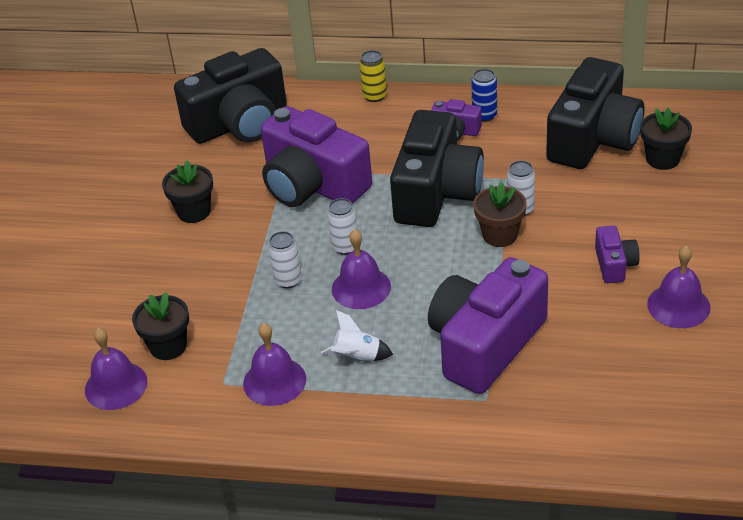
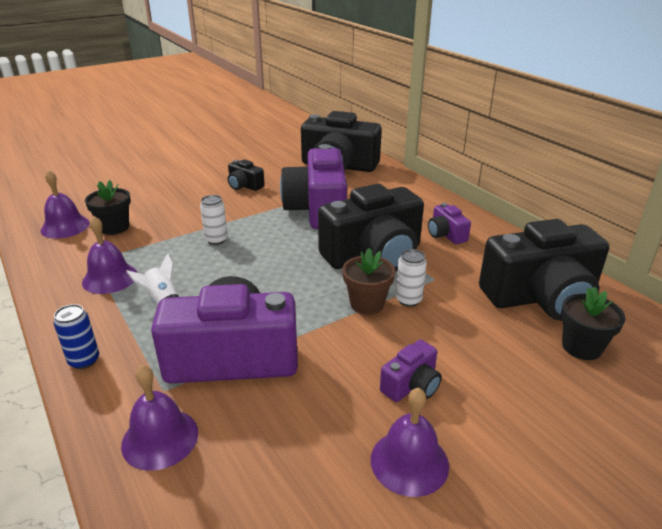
camera: 45 degrees right, 10 degrees down
black flower pot [162,160,213,223] -> black camera [228,159,265,191]
white can [327,198,357,255] -> none
purple bell [332,229,391,309] -> purple bell moved to [121,365,198,471]
yellow can [360,50,387,102] -> none
blue can [471,69,497,122] -> blue can moved to [53,304,99,369]

